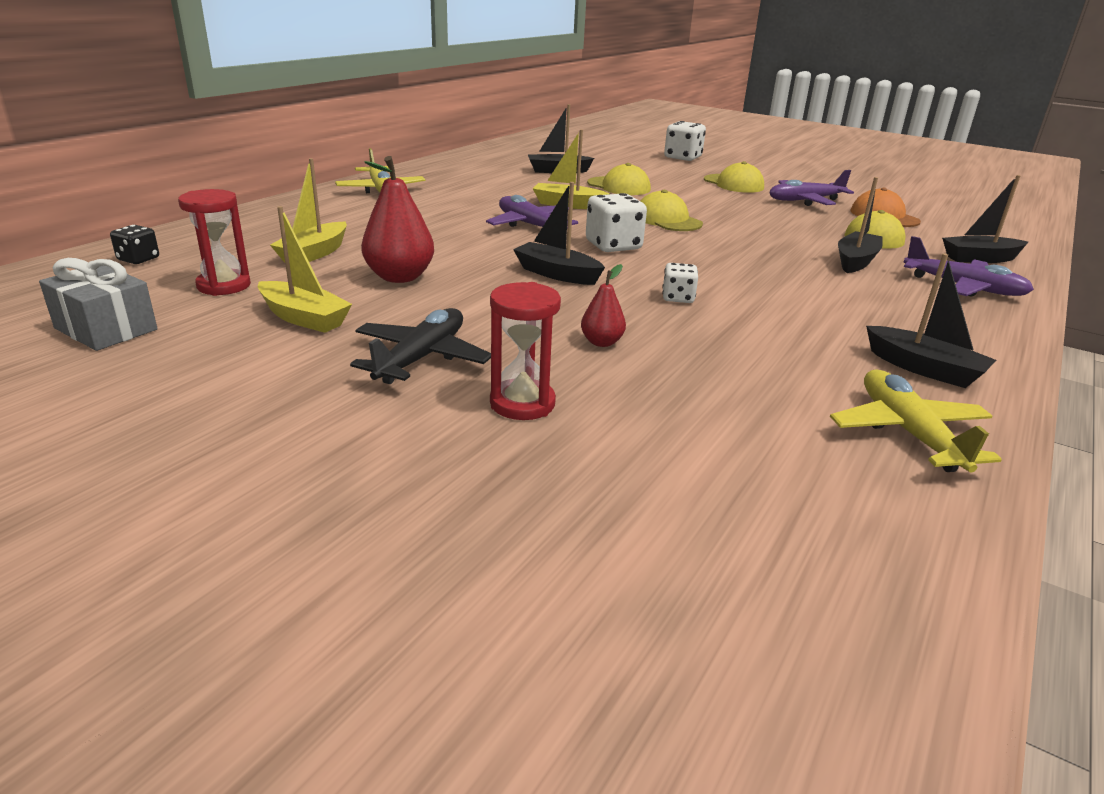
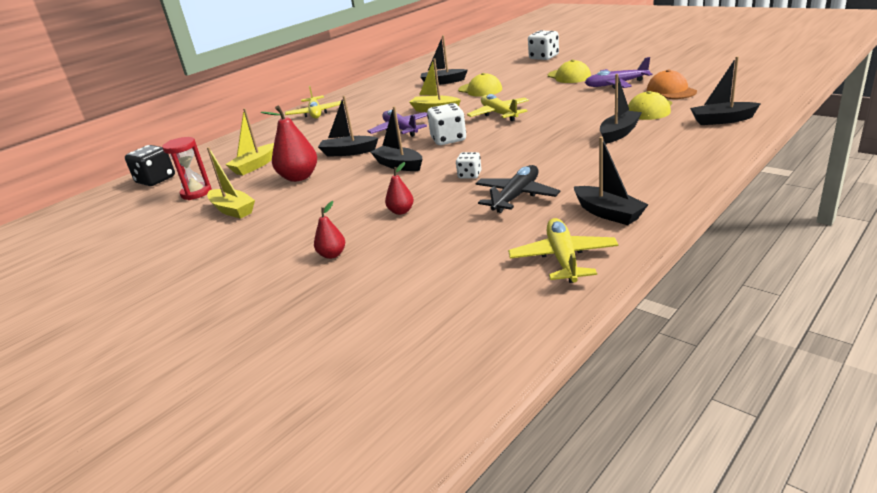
camera: 15 degrees right, 0 degrees up
grey gift [39,258,158,351] -> none
black dice [110,225,159,264] -> black dice [125,145,175,186], size x1.72
black plane [350,308,491,384] -> black plane moved to [475,165,560,213]
red hourglass [490,282,561,420] -> red pear [314,201,345,259]
yellow cap [641,190,703,231] -> yellow plane [467,94,529,121]
purple plane [904,236,1034,296] -> none
none -> black boat [318,96,378,157]

